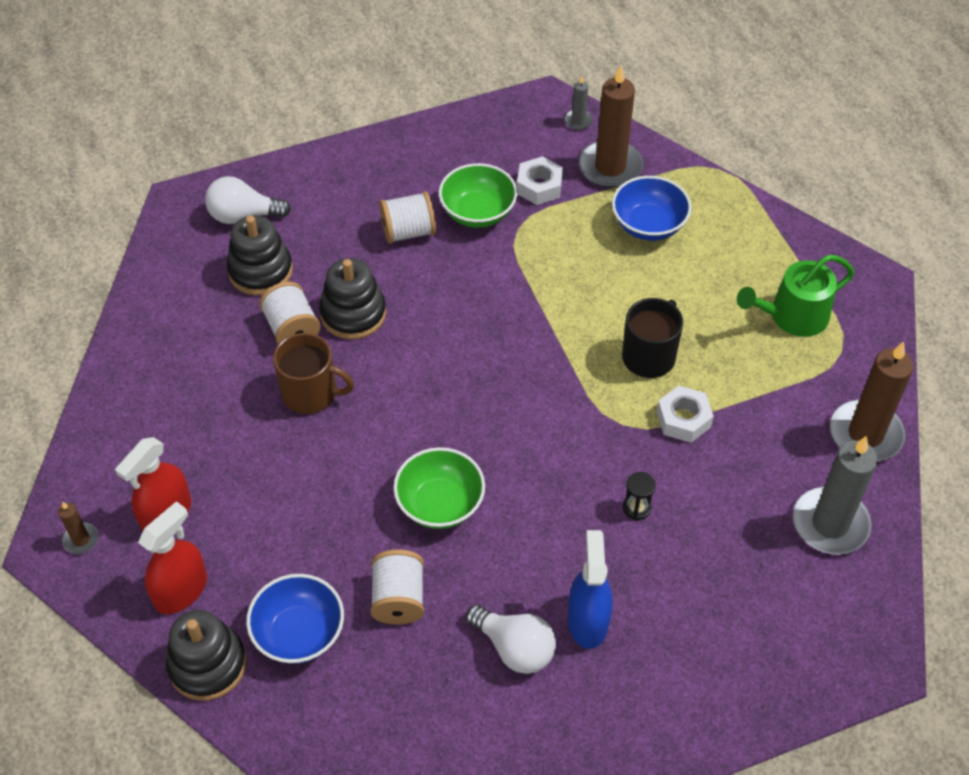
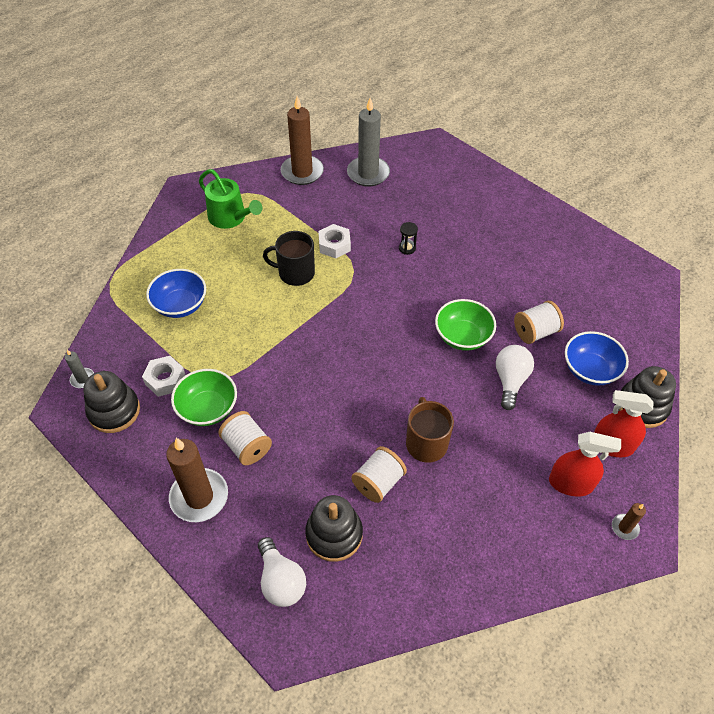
camera: 115 degrees left, 0 degrees up
black stacking toy [319,258,386,339] -> black stacking toy moved to [84,371,140,433]
white light bulb [466,605,556,674] -> white light bulb moved to [496,345,534,410]
blue spray bottle [568,530,612,649] -> none
brown candle [579,65,643,188] -> brown candle moved to [166,438,228,522]

